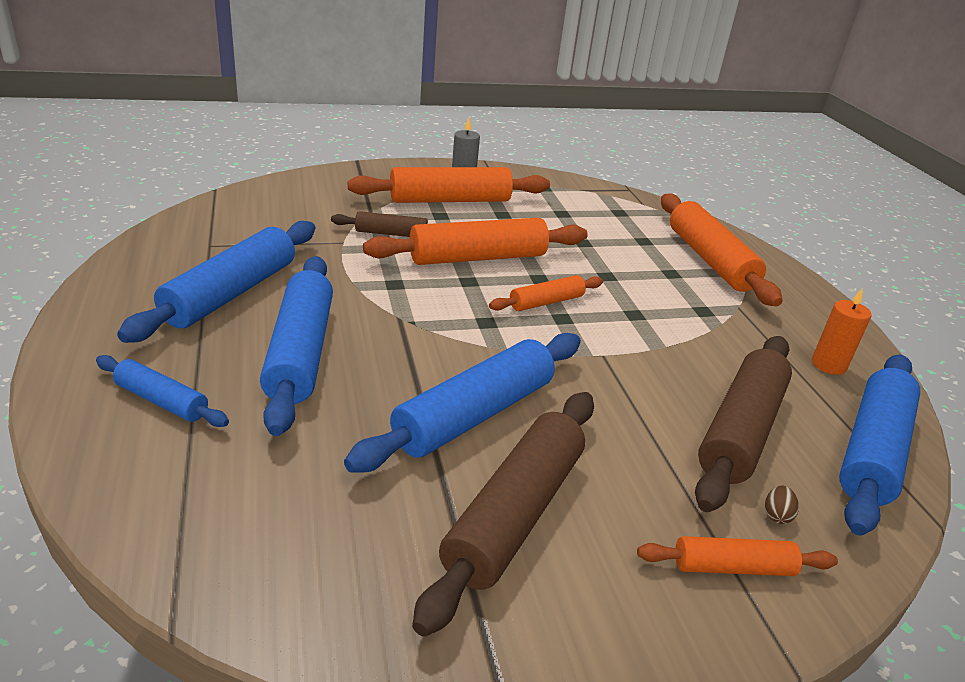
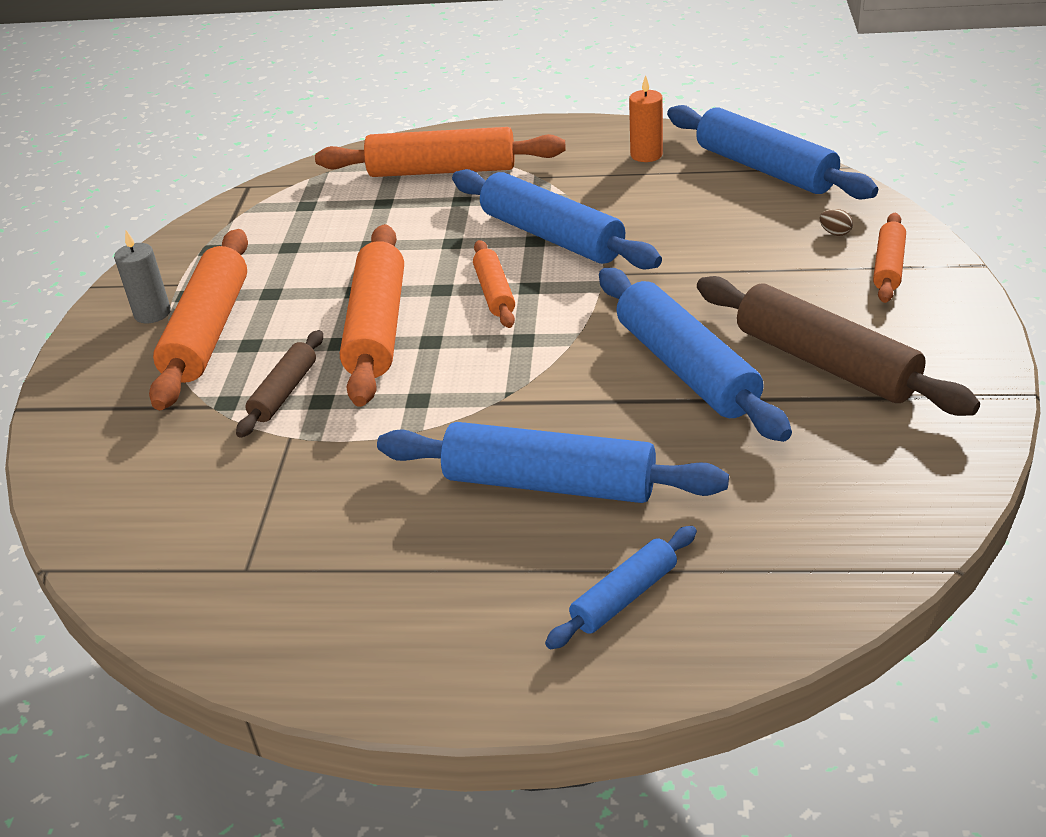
camera: 65 degrees left, 5 degrees up
blue rolling pin [117,221,315,343] -> blue rolling pin moved to [452,169,662,270]
brown rolling pin [695,336,792,512] -> none

